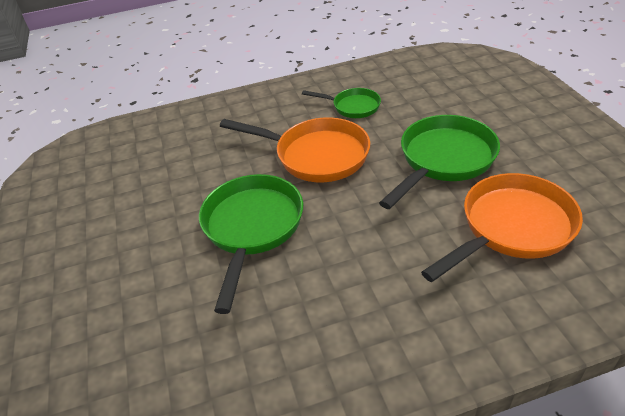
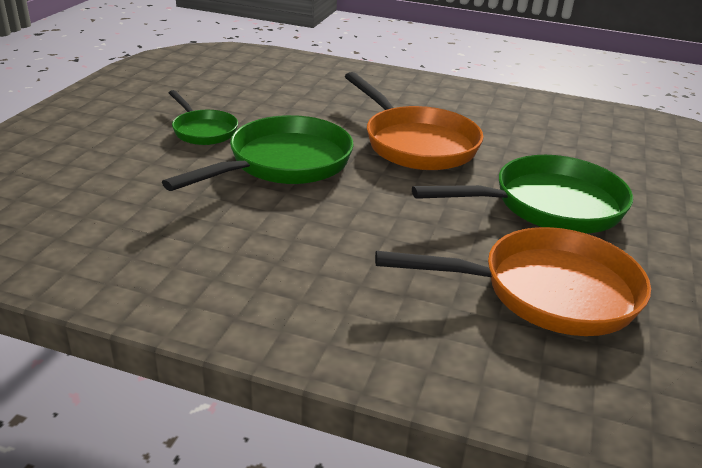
camera: 30 degrees right, 10 degrees down
green pan [302,88,381,118] -> green pan moved to [169,90,238,145]

